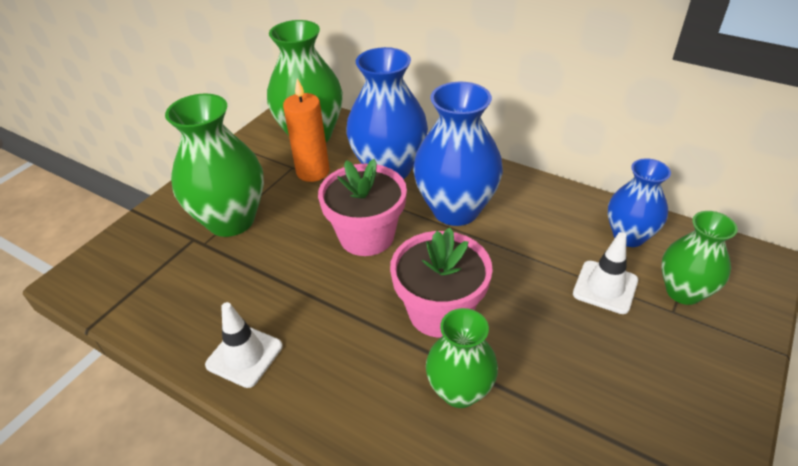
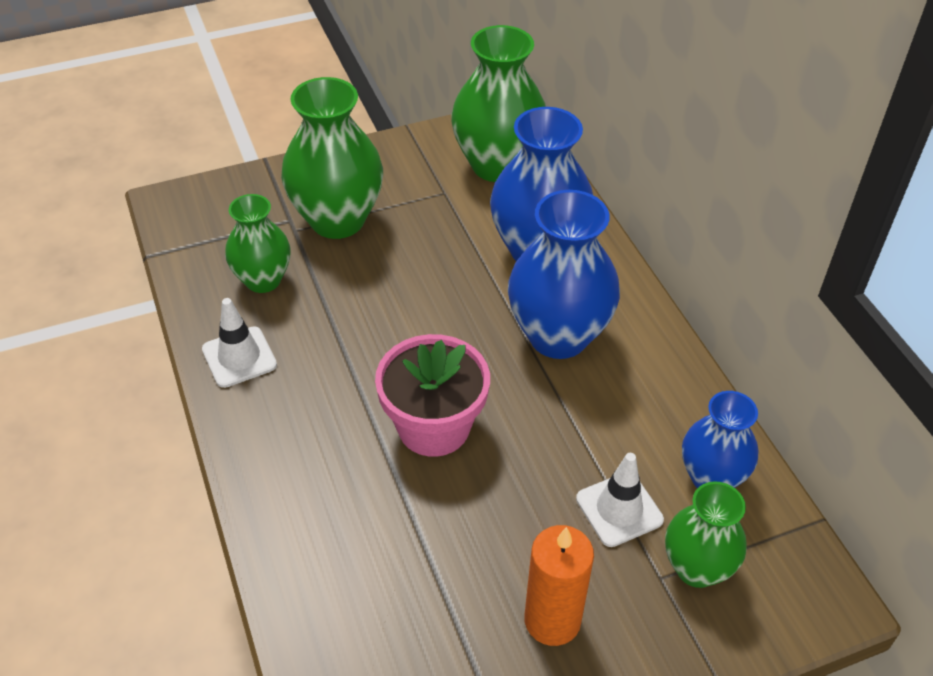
camera: 35 degrees right, 5 degrees up
orange candle [283,78,329,182] -> orange candle moved to [524,525,594,646]
pink flower pot [318,159,407,256] -> none
green vase [426,308,498,408] -> green vase moved to [225,194,291,293]

